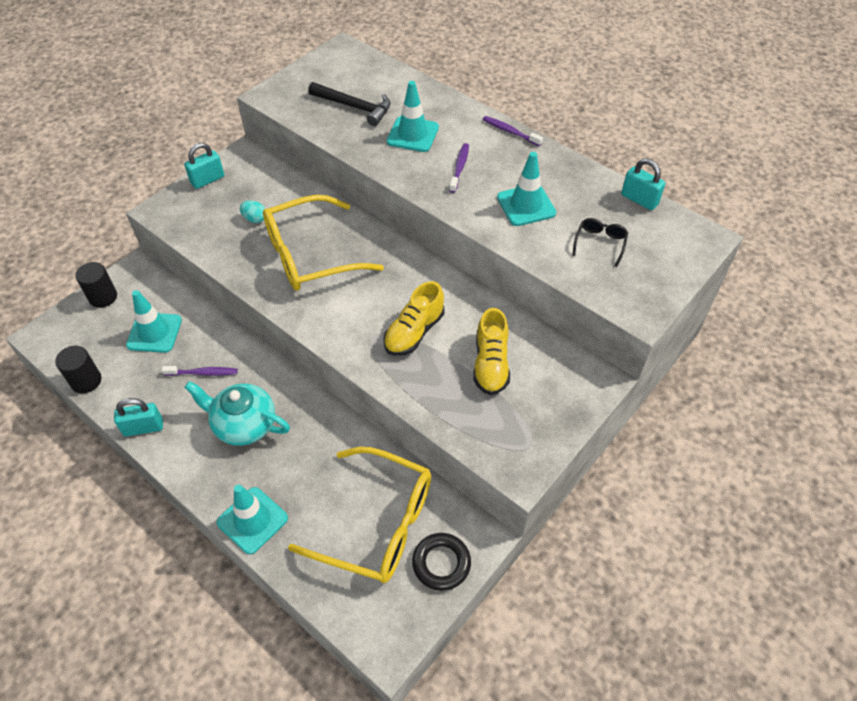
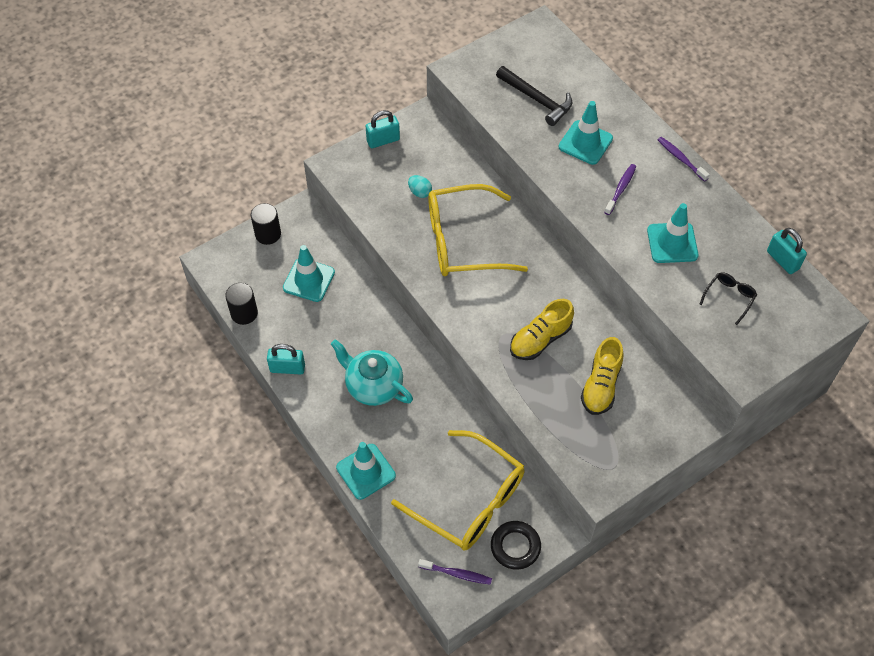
camera: 15 degrees right, 5 degrees up
purple toothbrush [162,366,238,376] -> purple toothbrush moved to [418,559,492,585]

